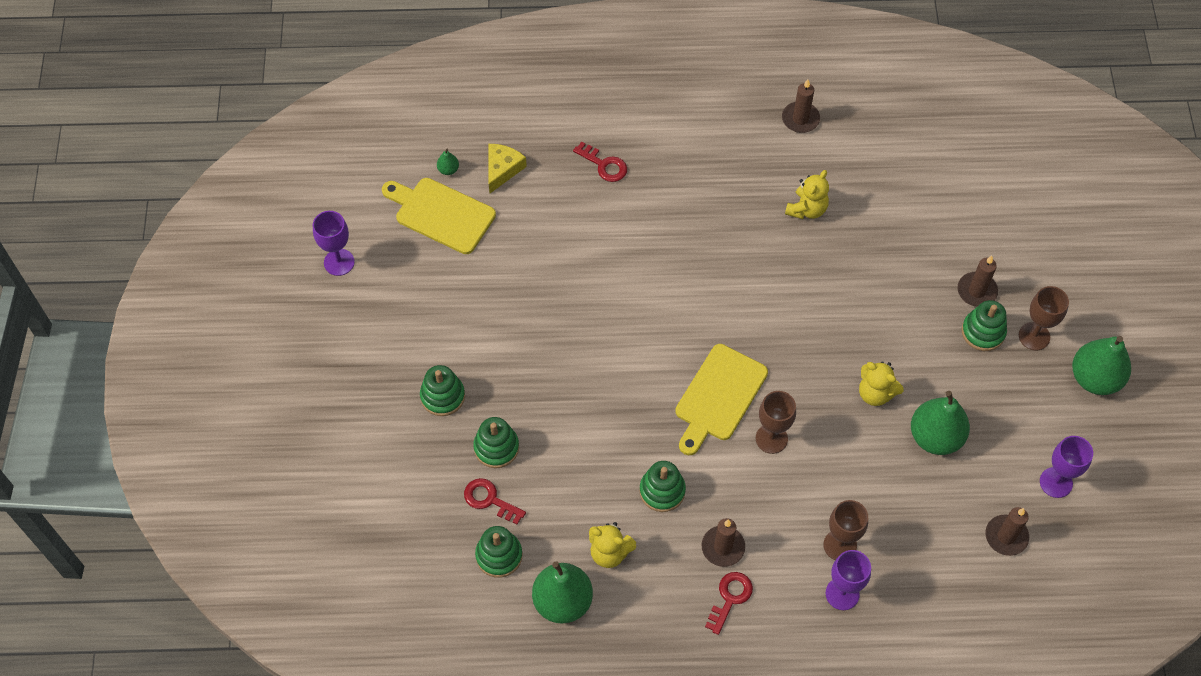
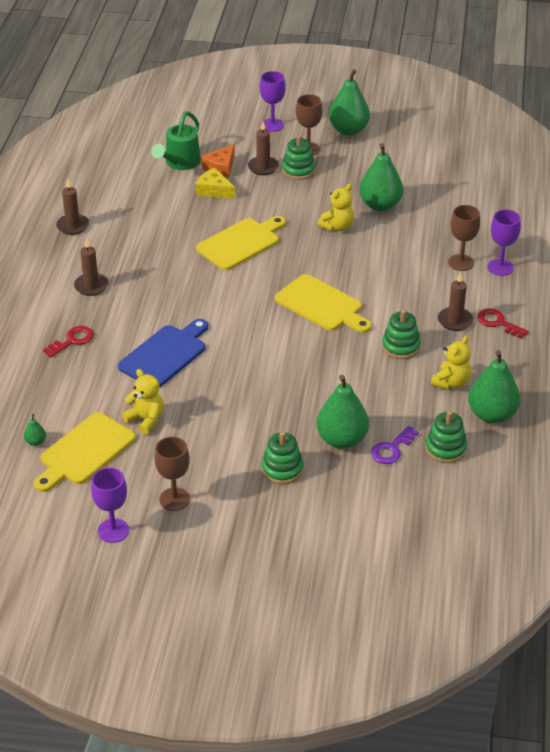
camera: 80 degrees left, 20 degrees down
red key [464,478,526,525] -> purple key [371,426,419,464]
green stacking toy [473,417,519,468] -> green pear [316,375,369,449]
yellow cheese [488,144,527,193] -> yellow cheese moved to [195,168,235,199]
brown goblet [756,391,796,454] -> brown goblet moved to [154,436,190,511]
yellow teddy bear [785,170,829,219] -> yellow teddy bear moved to [122,369,164,435]
brown candle [985,507,1029,556] -> brown candle moved to [74,238,109,296]
purple goblet [1040,436,1093,498] -> purple goblet moved to [260,71,286,132]
none -> blue cutting board [118,319,208,388]
none -> green watering can [151,111,201,170]
none -> yellow cutting board [196,216,286,270]
none -> orange cheese [201,144,235,178]

